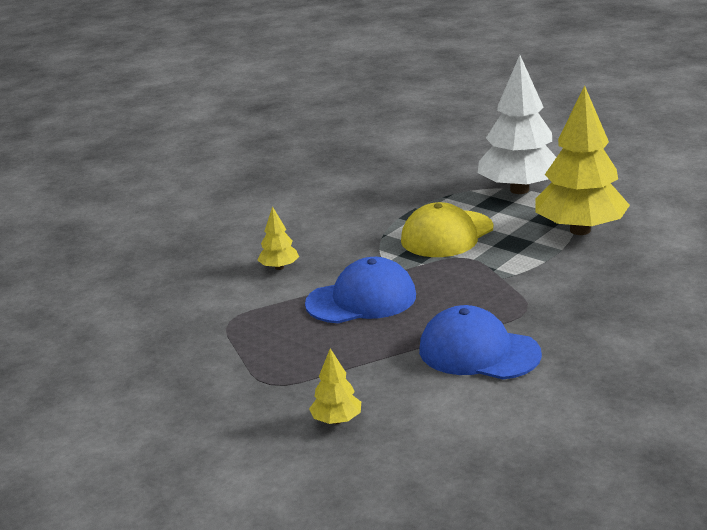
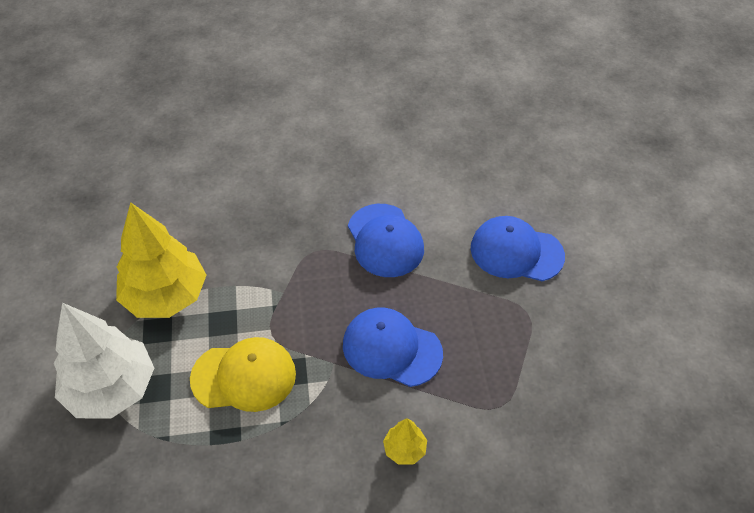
camera: 140 degrees left, 25 degrees up
yellow tree [309,348,361,424] -> blue cap [470,216,565,281]

